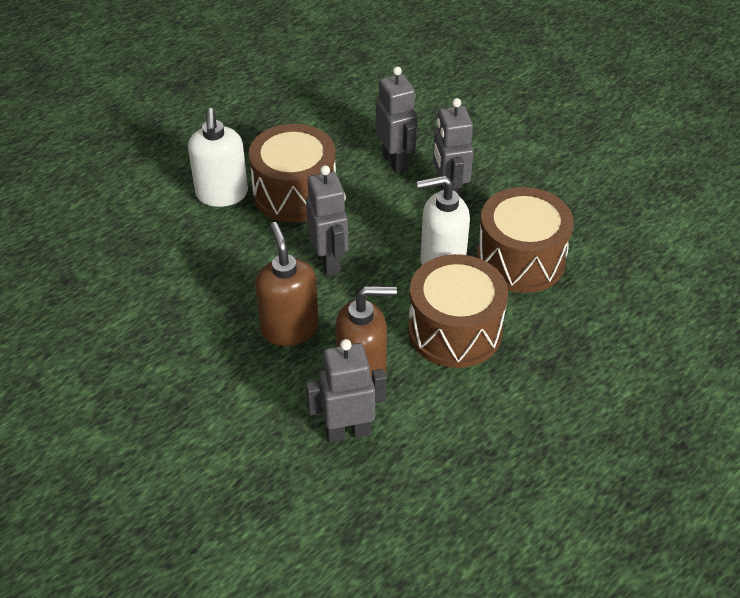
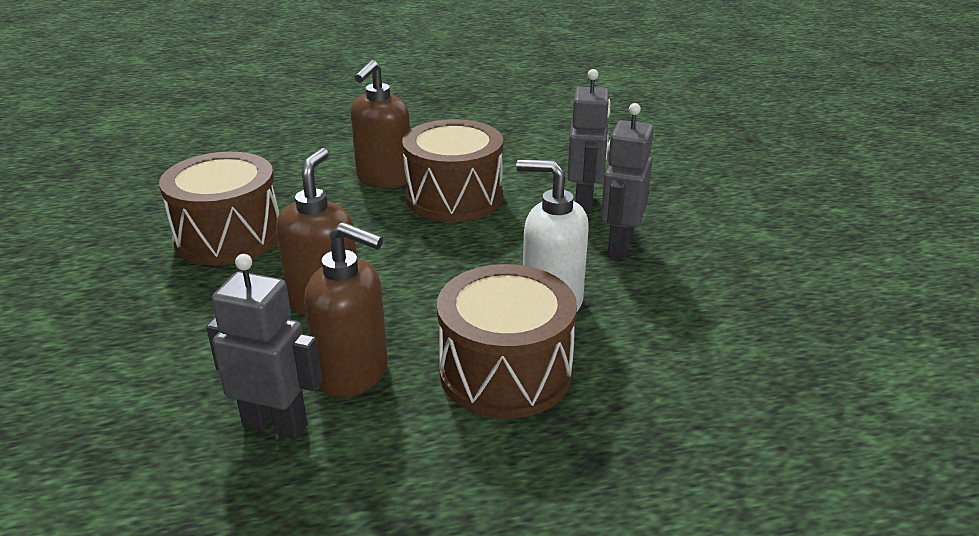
camera: 30 degrees right, 15 degrees down
white soap dispenser [188,108,248,207] -> brown soap dispenser [350,60,410,188]
grey robot [306,165,348,276] -> none
brown drum [477,187,573,293] -> brown drum moved to [159,152,279,265]

